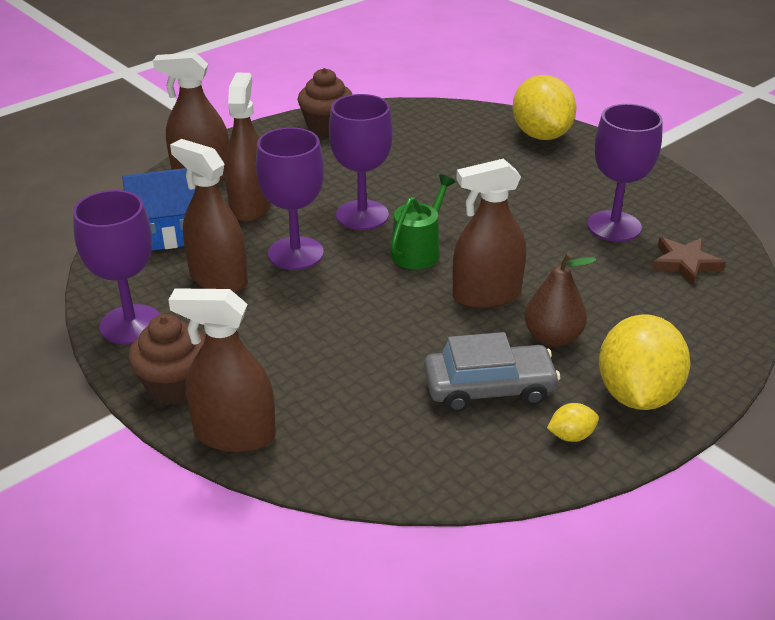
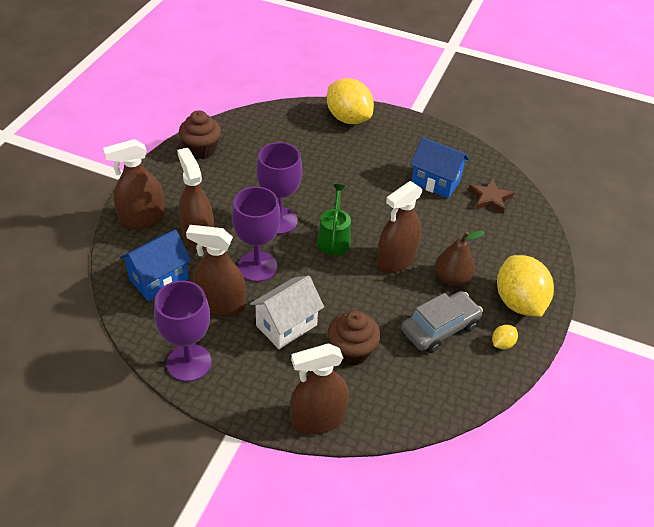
camera: 30 degrees left, 10 degrees up
brown cupcake [129,314,205,405] -> brown cupcake moved to [328,311,380,366]
purple goblet [587,104,663,242] -> blue house [410,137,469,198]
none -> white house [250,275,324,349]

